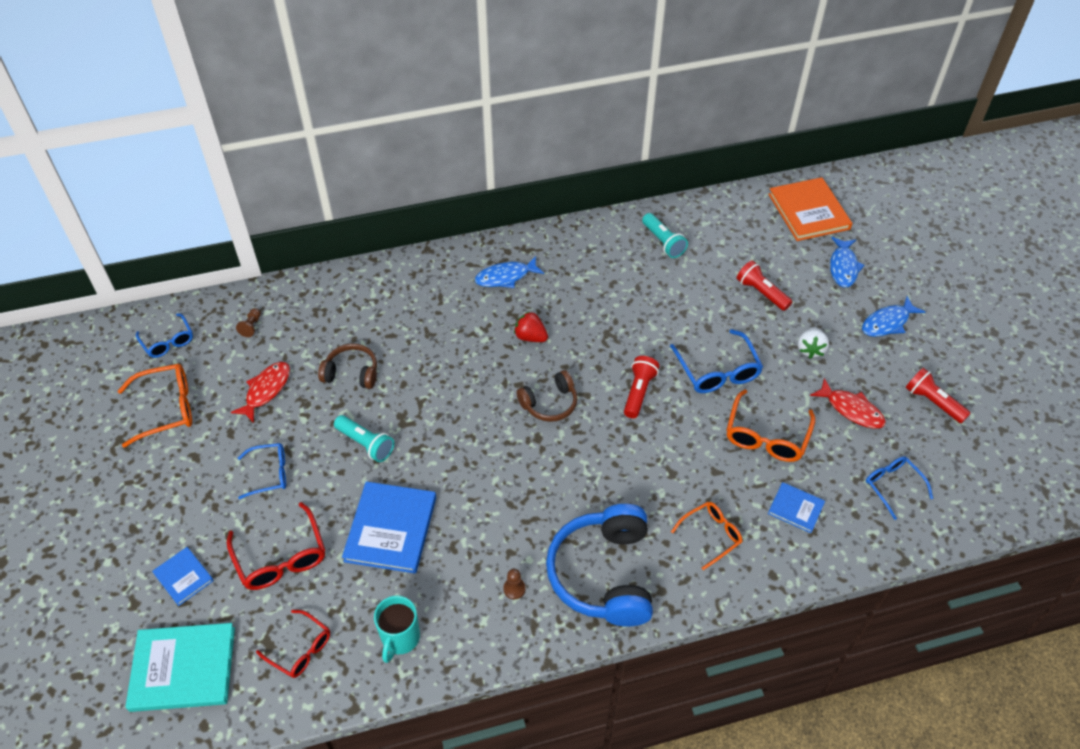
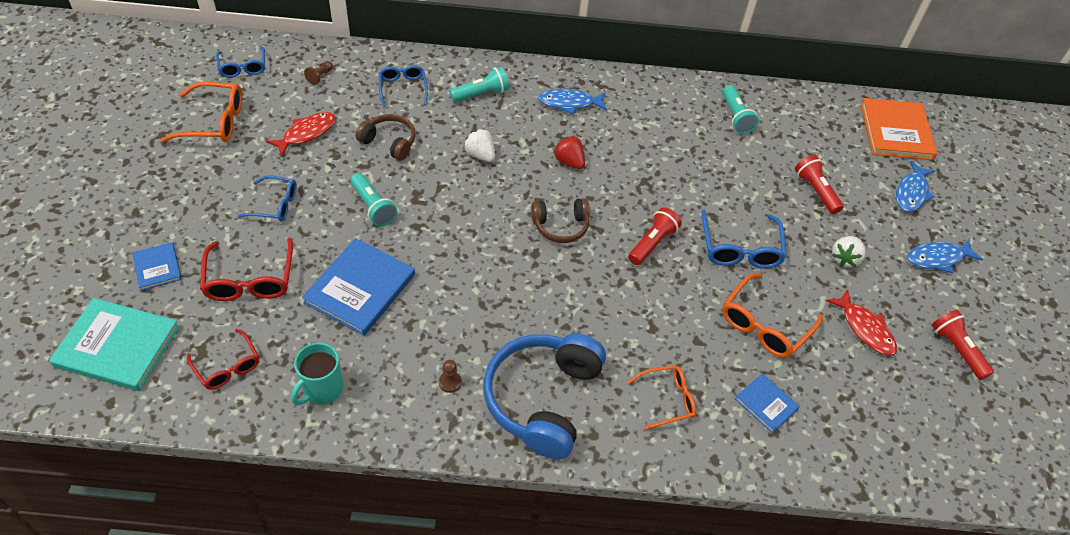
camera: 15 degrees right, 0 degrees up
blue glasses [866,456,933,520] -> blue glasses moved to [379,65,428,107]
none -> turquoise flashlight [449,67,509,102]
none -> white strawberry [464,129,495,162]

